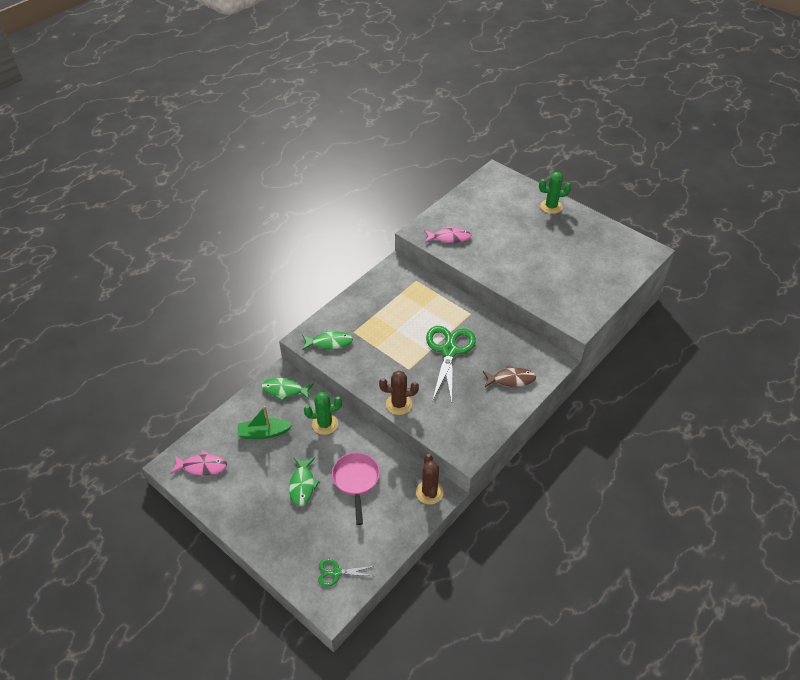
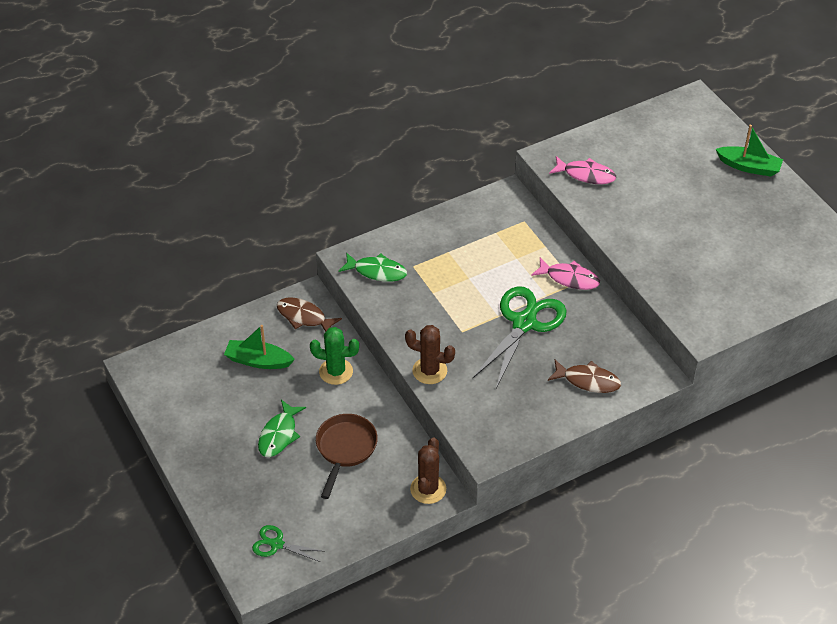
camera: 20 degrees right, 0 degrees up
pink fish [170,450,227,476] -> pink fish moved to [531,257,600,290]
green fish [262,378,314,402] -> brown fish [277,298,342,332]
pink pan [332,452,380,525] -> brown pan [316,414,378,499]
green cactus [539,172,571,214] -> green boat [716,125,783,177]

